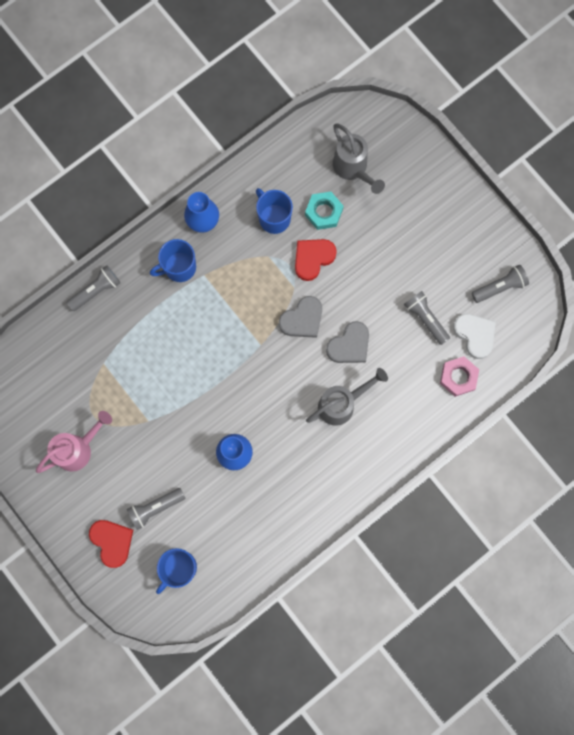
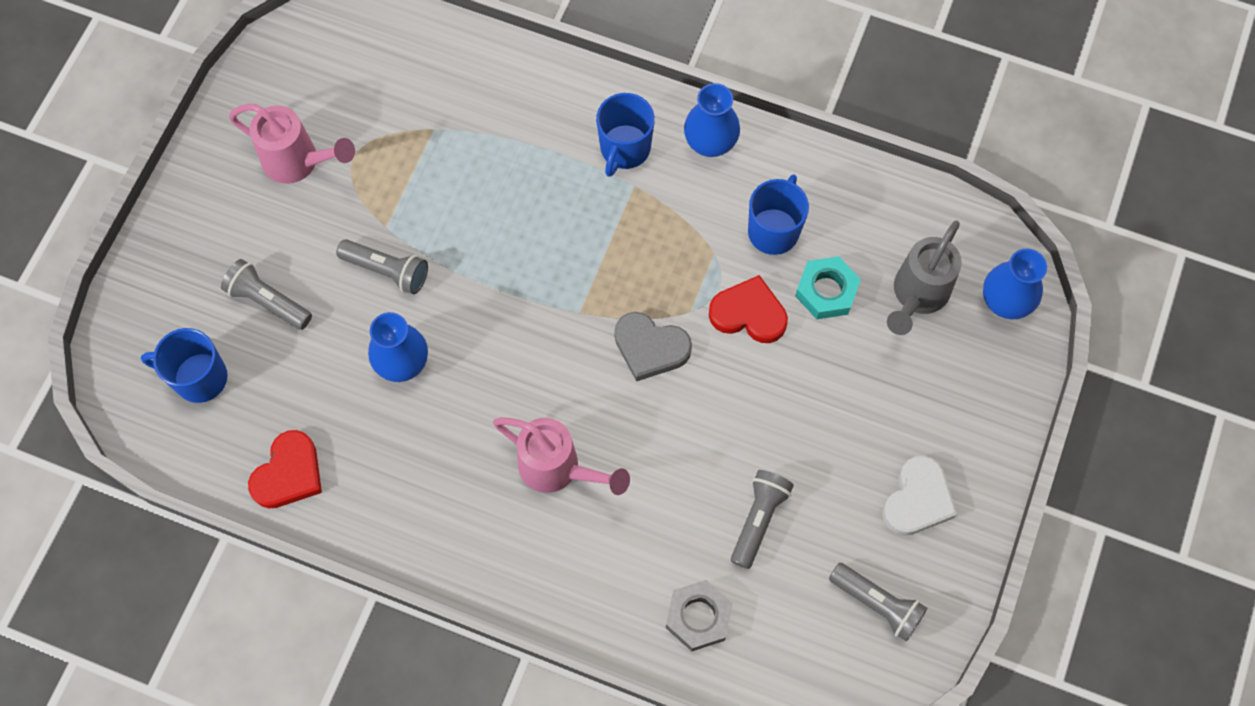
camera: 60 degrees right, 10 degrees down
grey flashlight [66,265,121,311] -> grey flashlight moved to [336,239,428,294]
red heart [89,520,133,568] -> red heart moved to [248,430,322,508]
blue mug [150,239,196,282] -> blue mug turned 105 degrees counterclockwise [596,93,655,177]
grey watering can [306,368,388,426] -> pink watering can [493,417,630,495]
grey heart [326,321,369,363] -> none
pink nut [440,357,479,397] -> grey nut [666,580,733,651]
white heart [453,314,496,359] -> white heart moved to [882,456,957,536]
none -> blue vase [983,249,1047,319]

